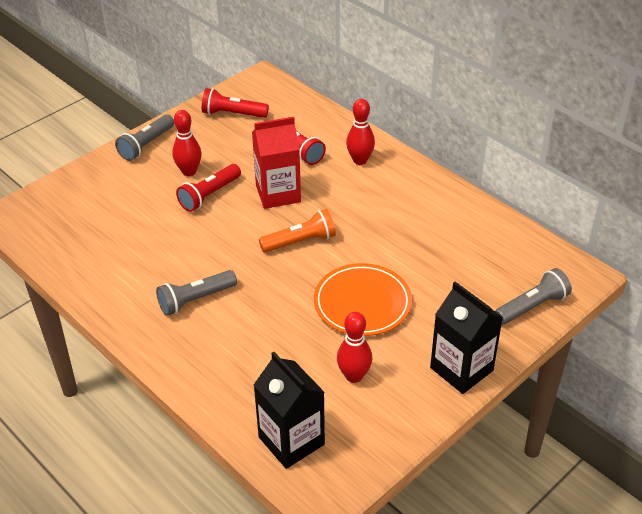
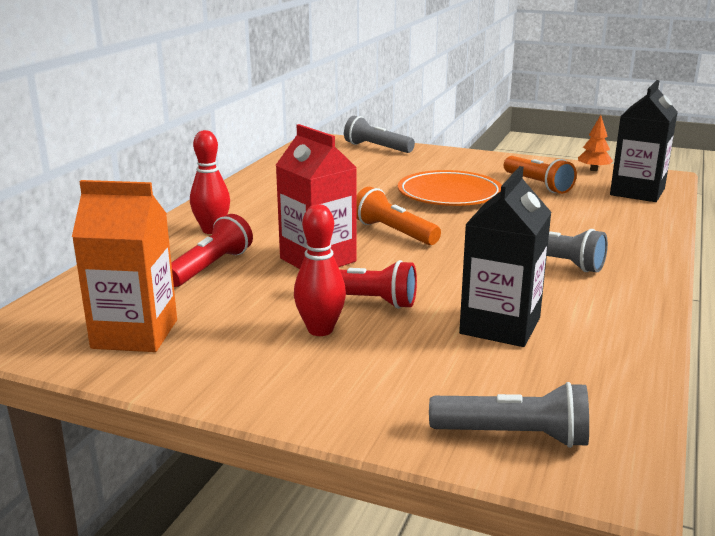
camera: 115 degrees left, 20 degrees down
grey flashlight [115,115,174,161] -> grey flashlight moved to [429,382,589,448]
red flashlight [202,88,269,118] -> orange carton [72,180,177,352]
red bowling pin [337,312,372,383] -> orange flashlight [504,156,577,194]
black carton [430,282,503,394] -> black carton moved to [459,166,552,347]
none -> orange tree [578,115,613,171]

